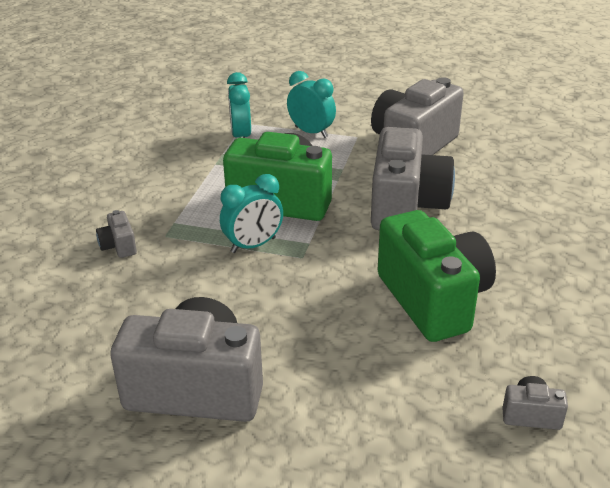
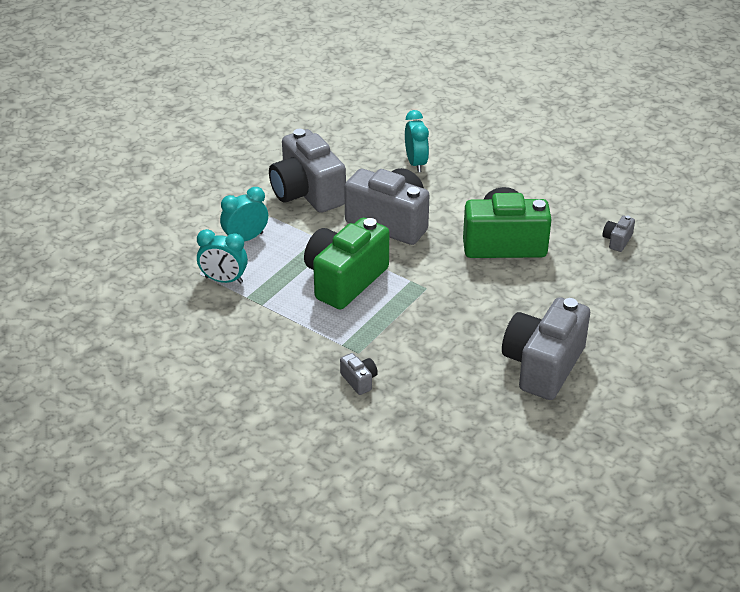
camera: 70 degrees left, 5 degrees up
grey camera [96,210,137,258] -> grey camera turned 120 degrees counterclockwise [340,353,378,395]
turquoise clock [220,174,283,253] -> turquoise clock moved to [405,110,429,172]

